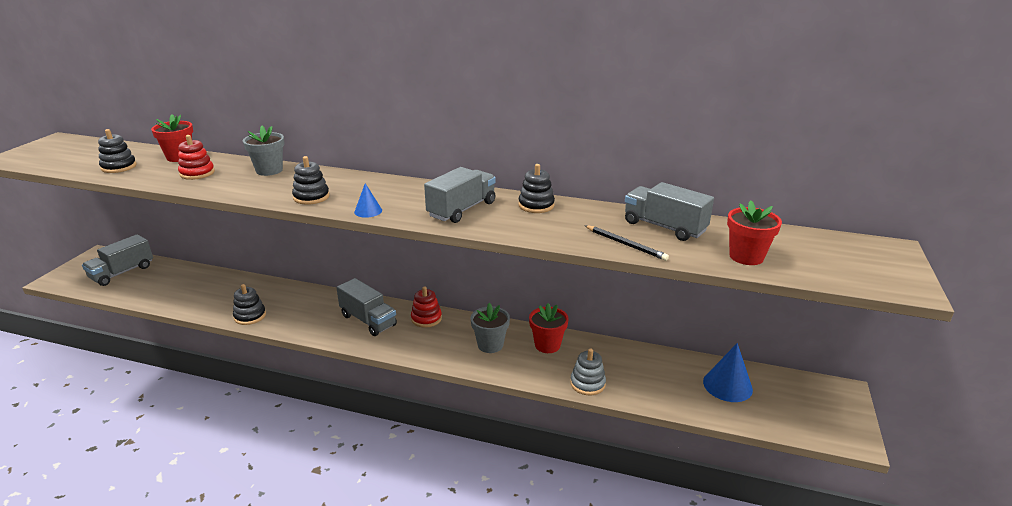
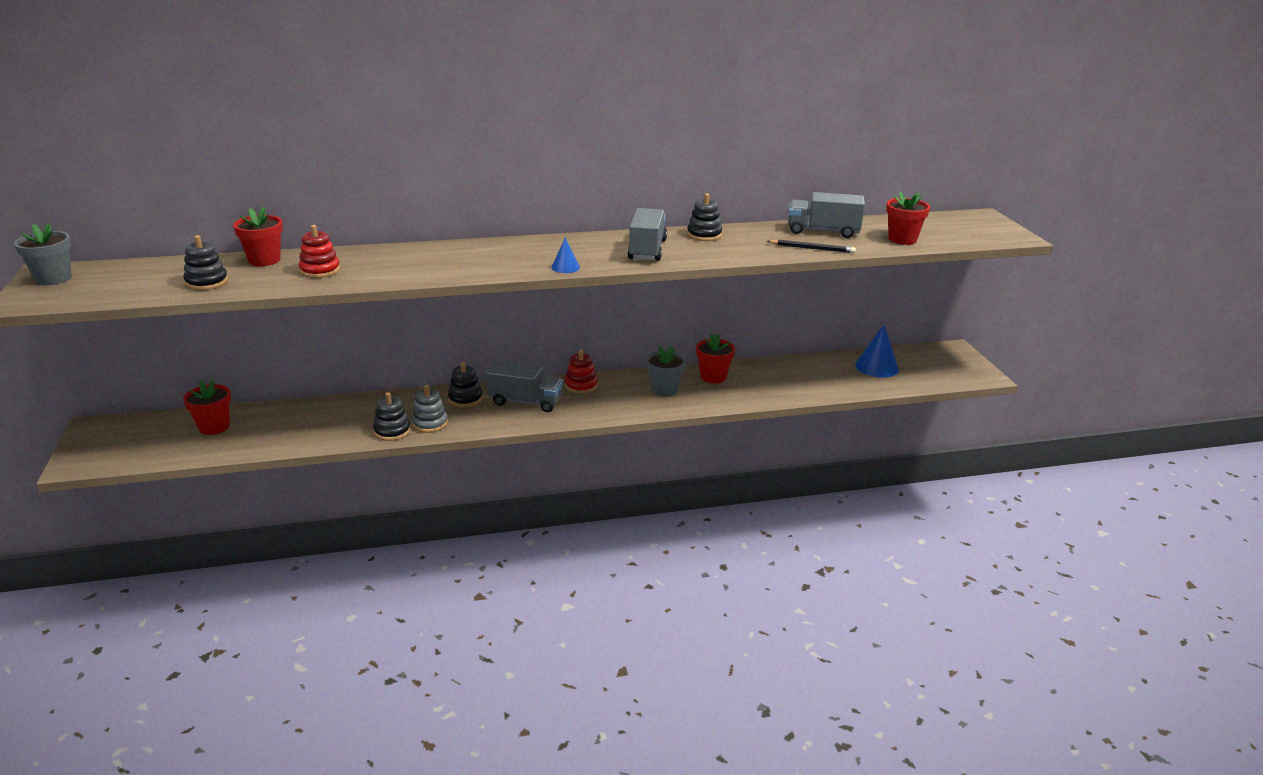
camera: 30 degrees left, 0 degrees up
grey truck [82,234,153,286] -> none
grey flower pot [243,126,285,176] -> grey flower pot moved to [14,223,72,285]
black stacking toy [292,156,329,205] -> black stacking toy moved to [448,362,483,407]
grey stacking toy [570,349,606,395] -> grey stacking toy moved to [411,385,448,433]
none -> red flower pot [183,379,231,435]

